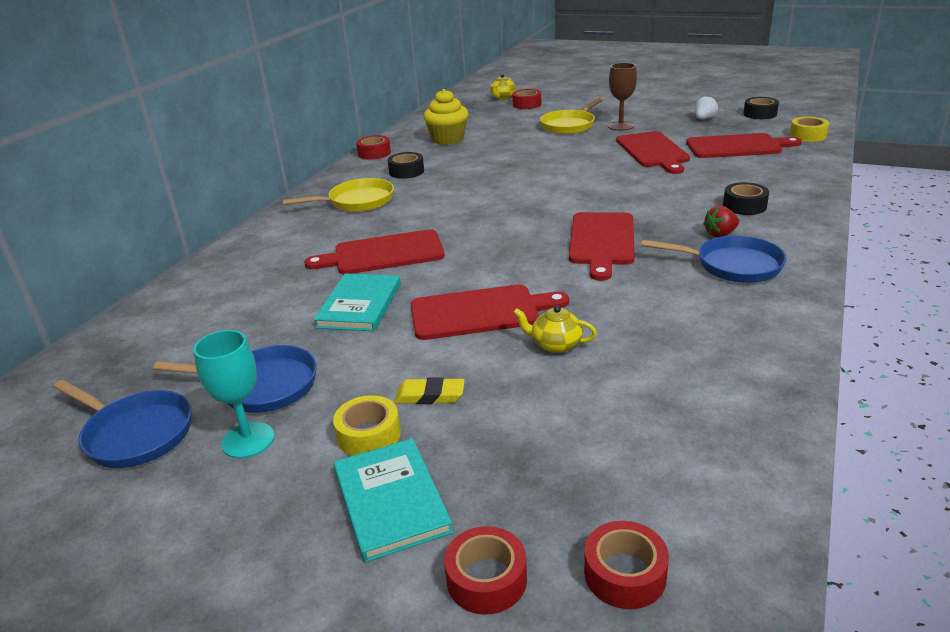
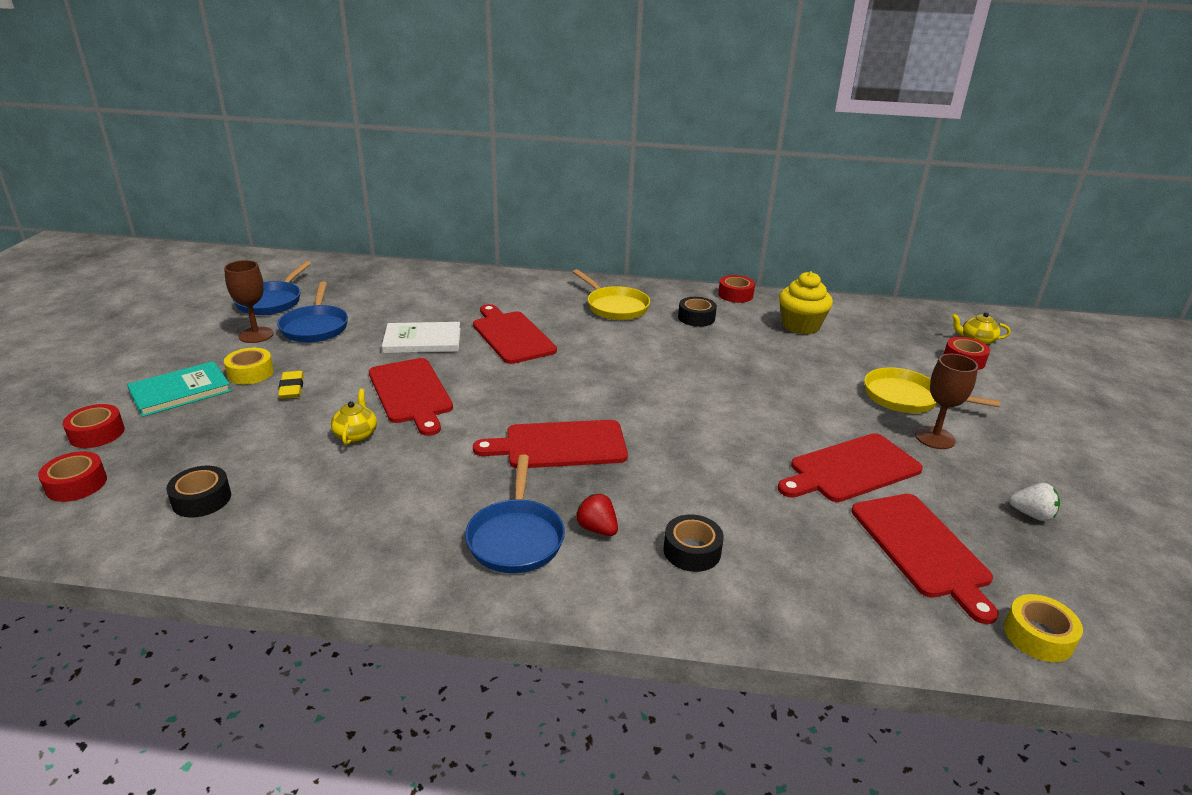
camera: 70 degrees right, 0 degrees up
turquoise goblet [193,330,275,458] -> brown goblet [224,260,274,343]
turquoise book [313,273,401,331] -> white book [382,322,460,353]
black tape [743,97,779,119] -> black tape moved to [166,466,231,518]

